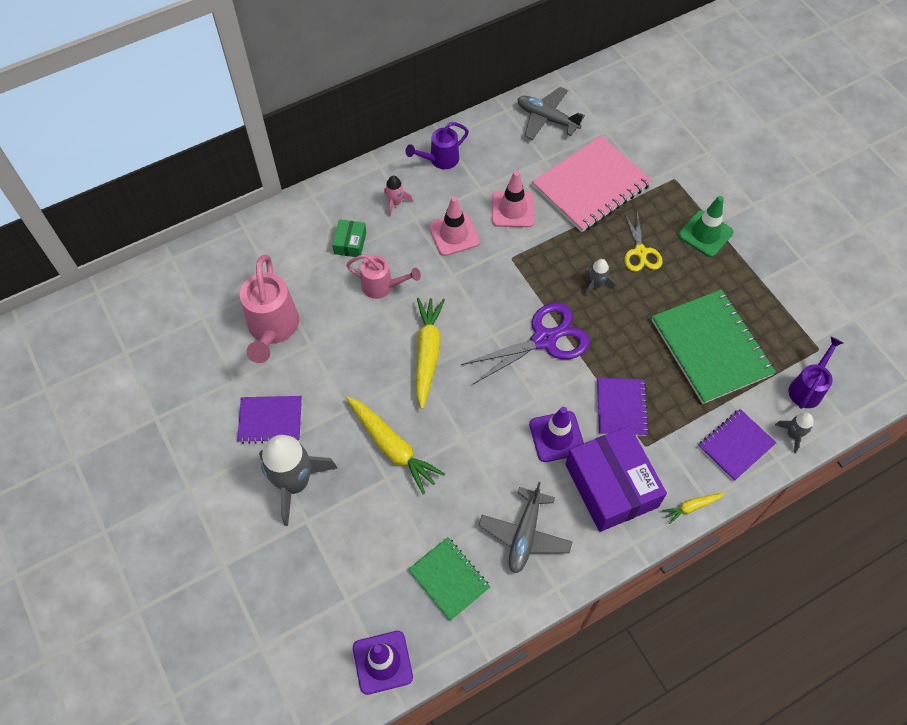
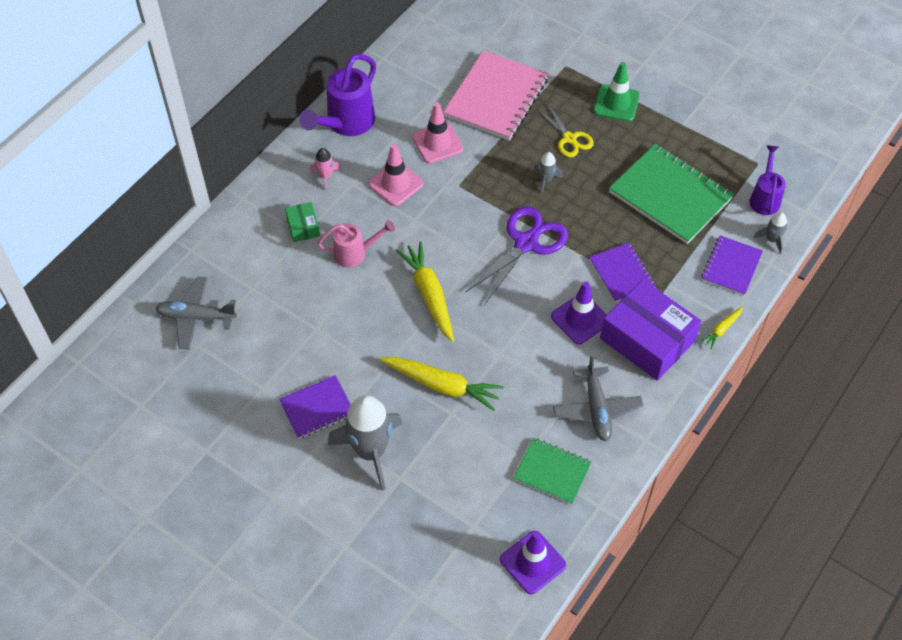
camera: 25 degrees left, 5 degrees down
pink watering can [240,255,299,363] -> none
purple watering can [406,122,469,169] -> purple watering can [300,54,376,136], size x1.62
grey plane [518,87,585,140] -> grey plane moved to [155,276,237,350]

